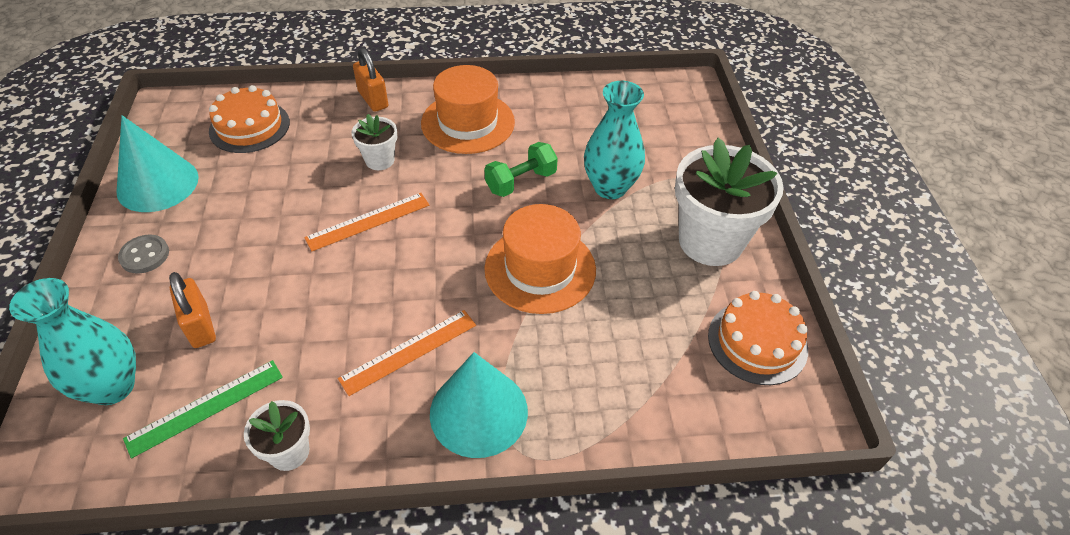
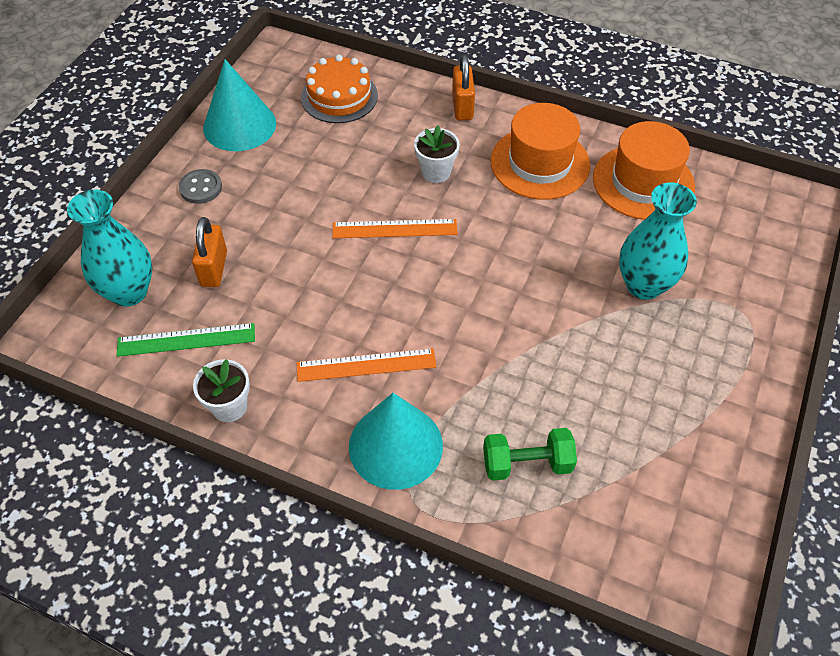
camera: 30 degrees right, 5 degrees up
green dumbbell [484,142,558,197] -> green dumbbell moved to [483,428,577,481]
orange hat [484,204,596,314] -> orange hat moved to [593,121,695,220]
white flower pot [675,138,784,266] -> none
orange cake [708,291,808,385] -> none

